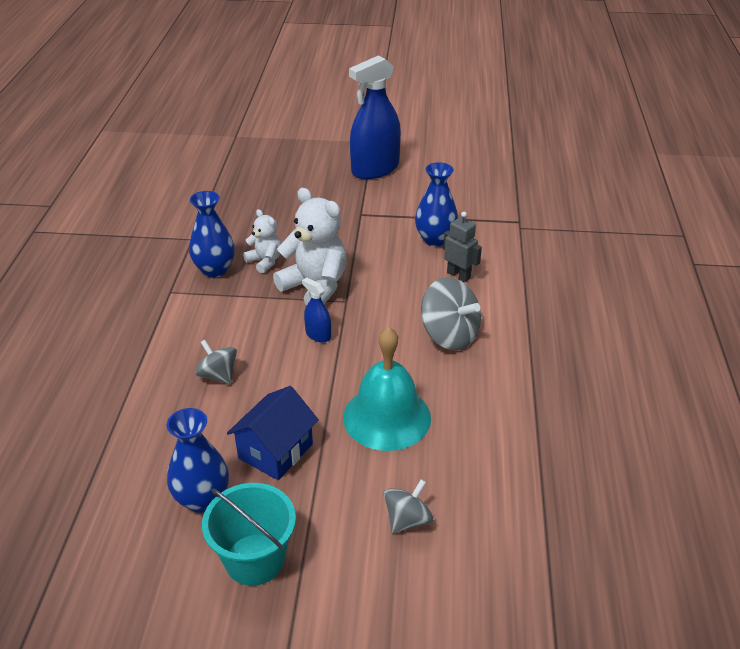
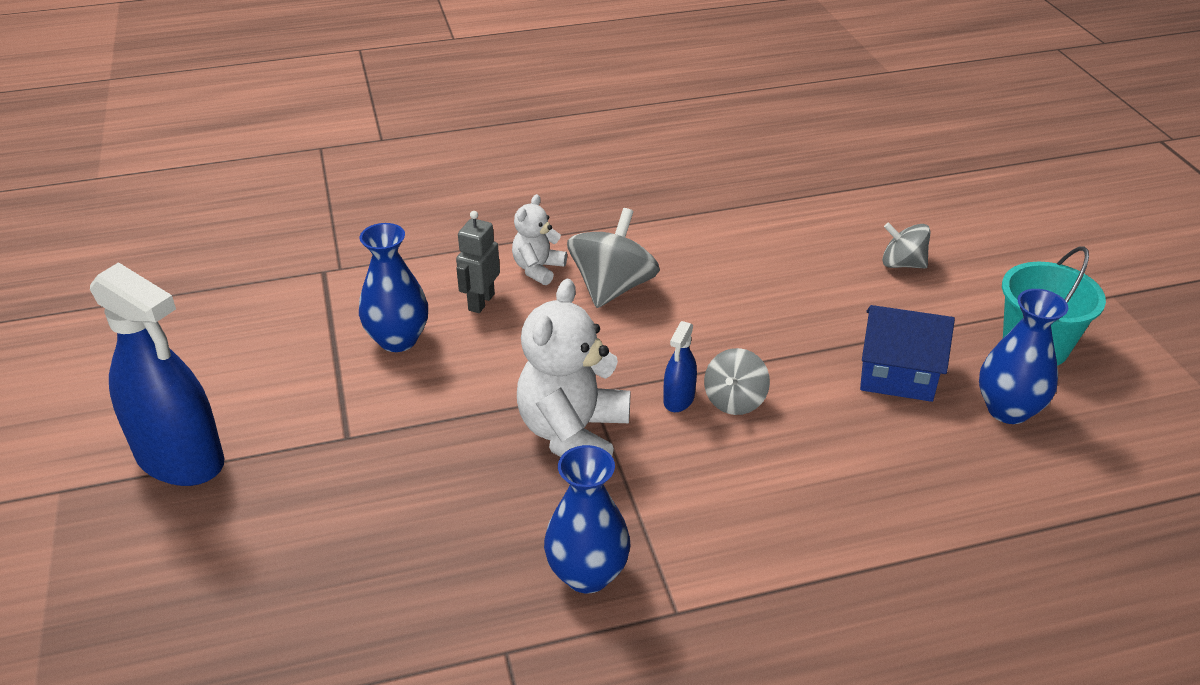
camera: 110 degrees left, 0 degrees up
grey spinning top [195,340,237,384] -> grey spinning top moved to [704,348,770,415]
white teddy bear [243,209,281,273] -> white teddy bear moved to [512,194,567,285]
turquoise bell [343,327,431,451] -> none

